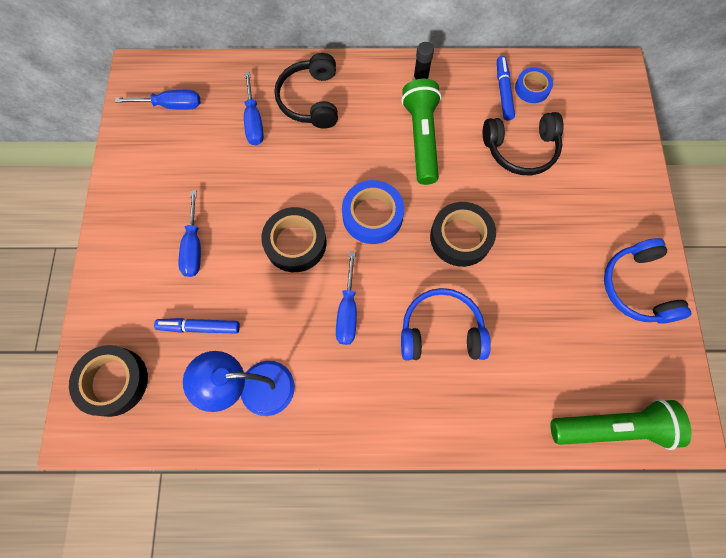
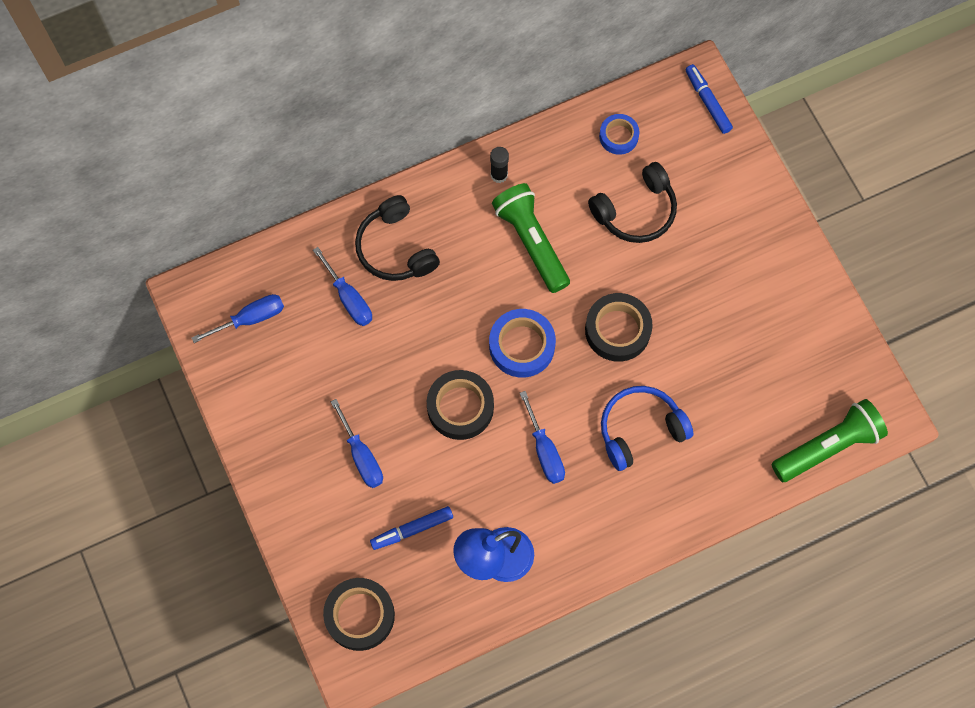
camera: 25 degrees left, 0 degrees up
blue marker [497,56,515,121] -> blue marker moved to [686,64,733,134]
blue headphones [604,238,691,324] -> none

